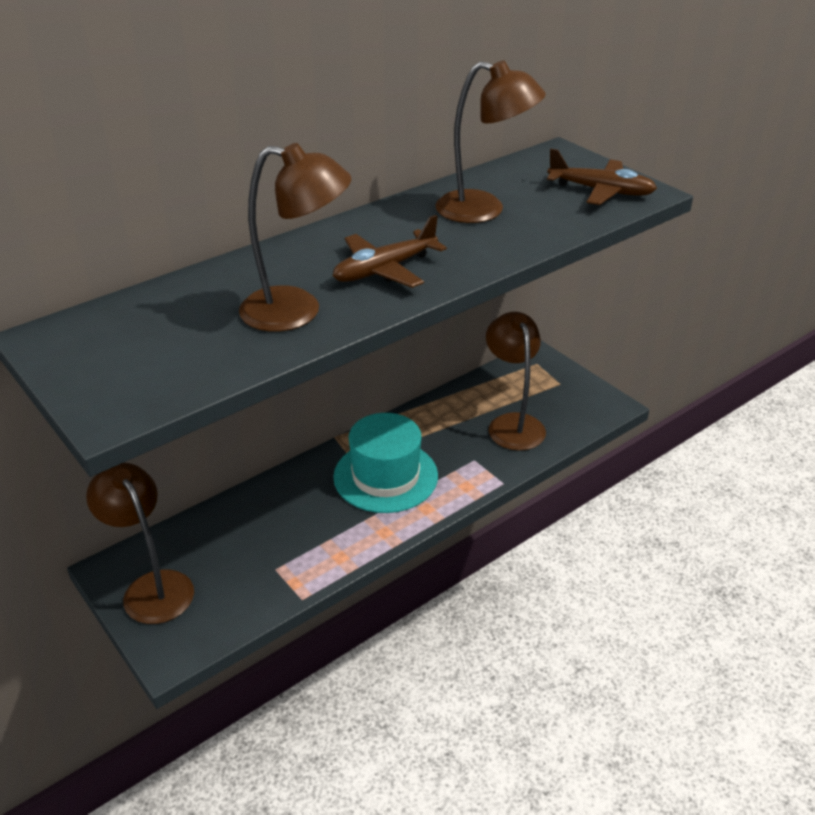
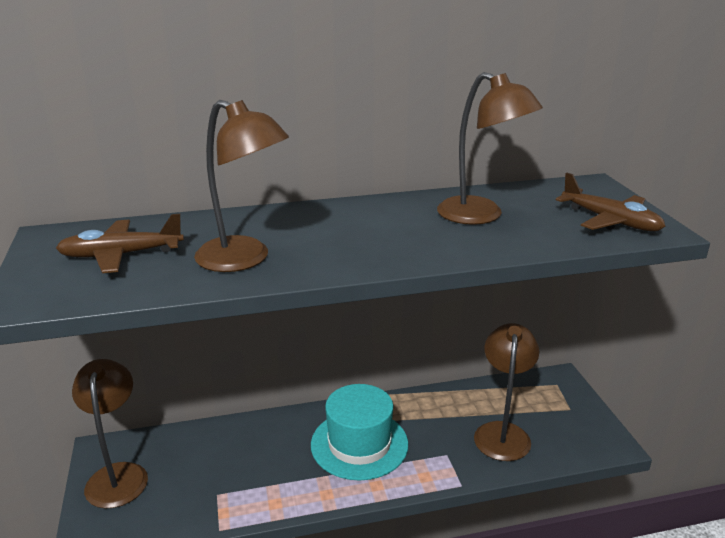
camera: 25 degrees right, 10 degrees down
brown plane [333,215,447,288] -> brown plane moved to [56,214,184,273]

